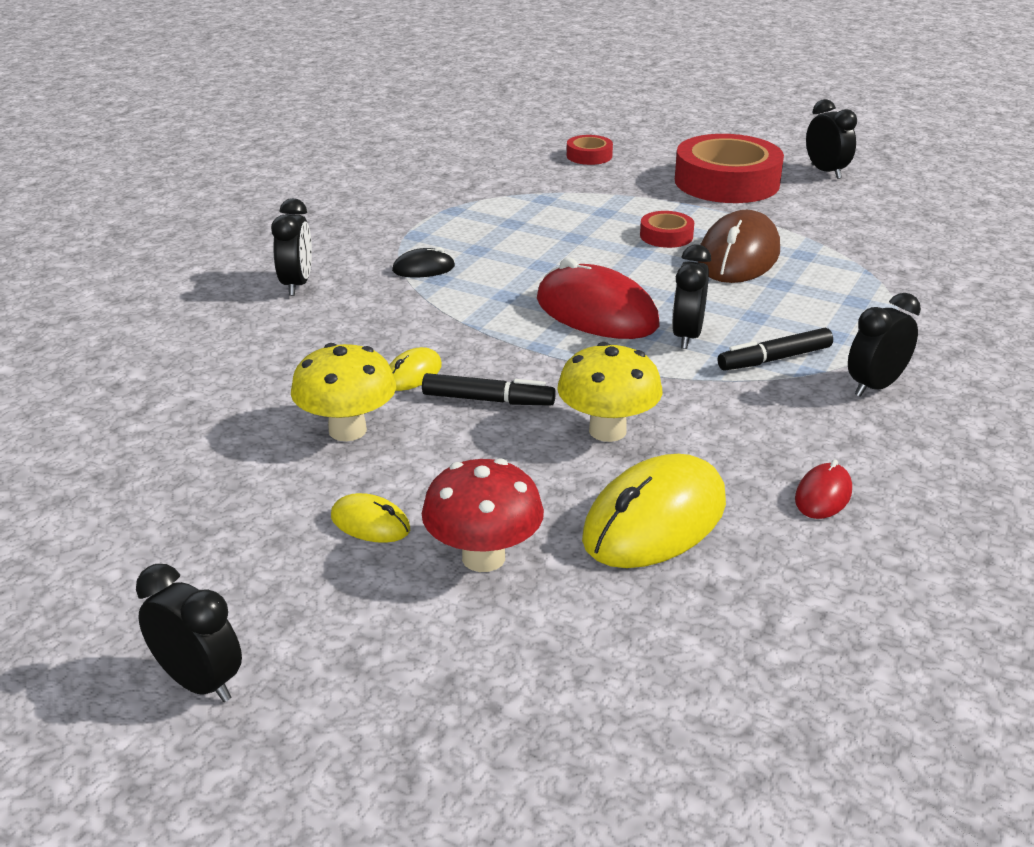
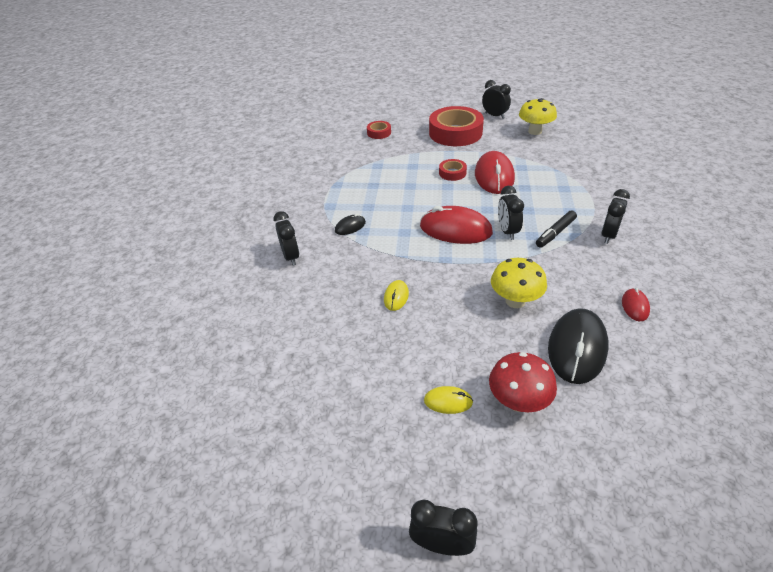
camera: 20 degrees left, 10 degrees up
yellow mushroom [291,343,396,441] -> yellow mushroom moved to [519,98,557,135]
black marker [422,373,556,406] -> none
yellow mouse [582,454,726,568] -> black mouse [548,308,608,384]
brown mouse [698,210,780,283] -> red mouse [475,151,515,194]

